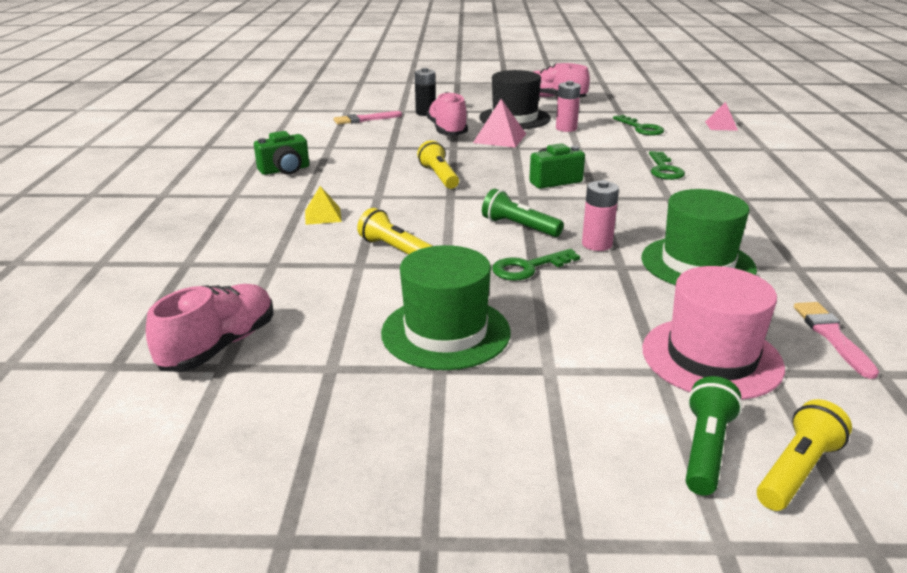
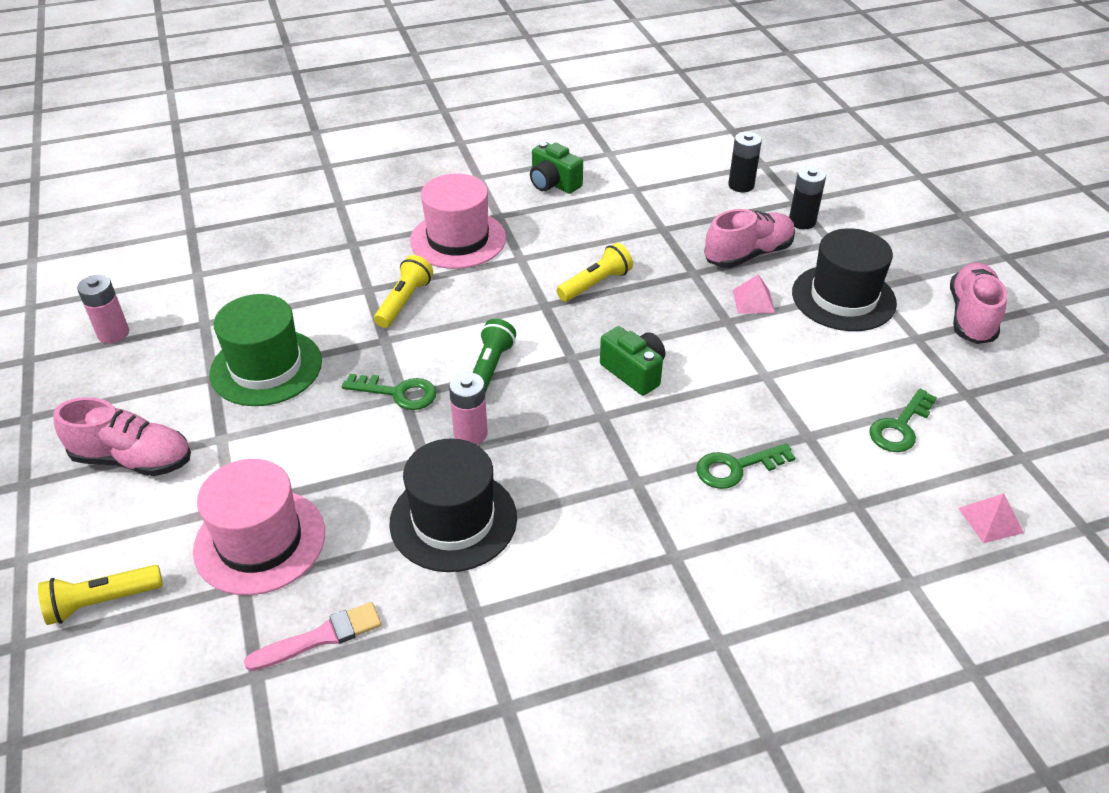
camera: 70 degrees right, 15 degrees up
pink shoe [146,284,273,372] -> pink shoe moved to [53,397,191,476]
yellow pyramid [305,186,342,225] -> pink hat [410,173,506,269]
pink brush [334,111,402,124] -> black battery [728,132,762,192]
pink pyramid [473,99,526,148] -> pink pyramid [733,274,775,314], size x0.63
green key [492,249,580,281] -> green key turned 150 degrees clockwise [342,374,437,410]
pink battery [556,81,581,132] -> pink battery moved to [77,275,129,344]
green hat [641,189,757,285] -> black hat [389,438,517,572]
green flashlight [686,376,742,496] -> none
yellow flashlight [757,399,852,511] -> yellow flashlight turned 135 degrees clockwise [38,565,163,625]

